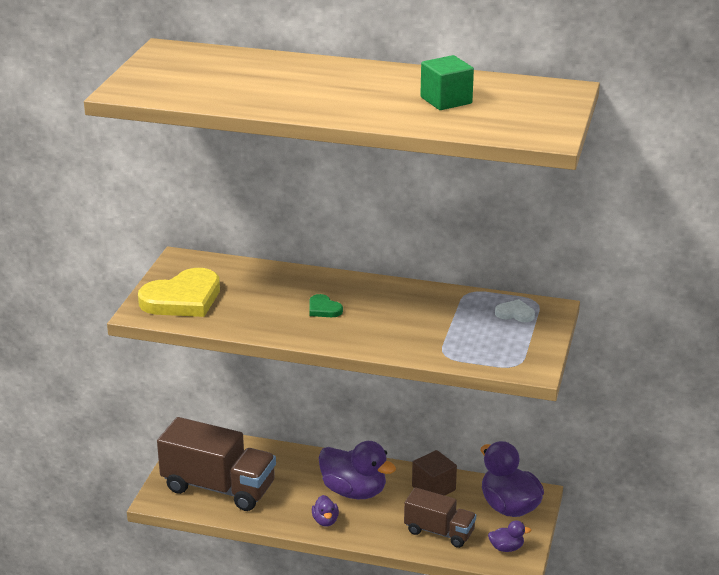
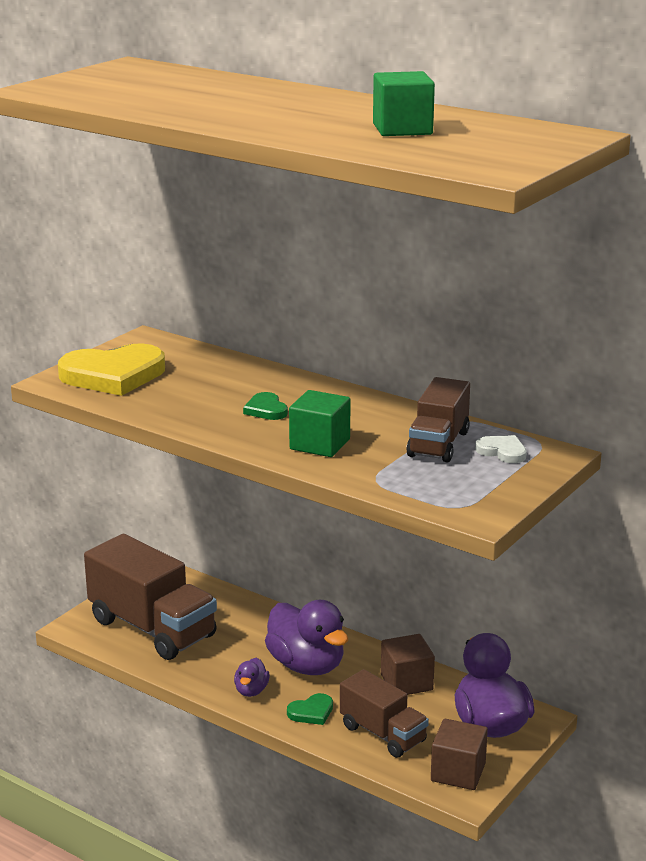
camera: 20 degrees right, 5 degrees down
purple duck [488,520,531,552] -> brown cube [431,719,488,790]
none -> green heart [287,693,333,725]
none -> green cube [289,390,351,457]
none -> brown truck [406,377,470,463]

